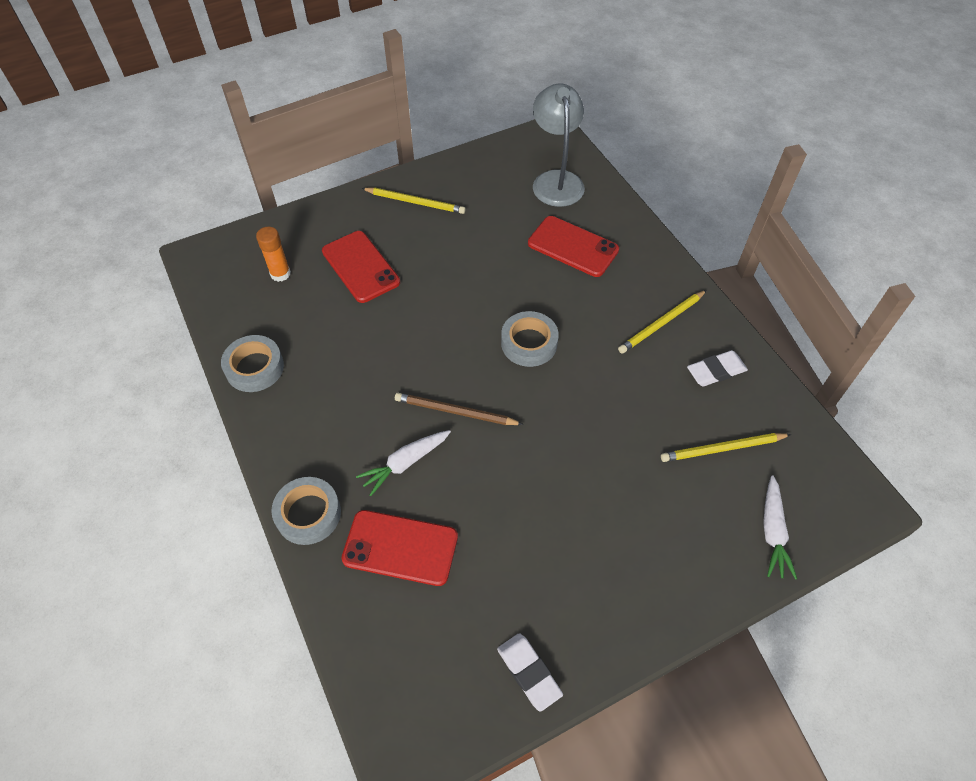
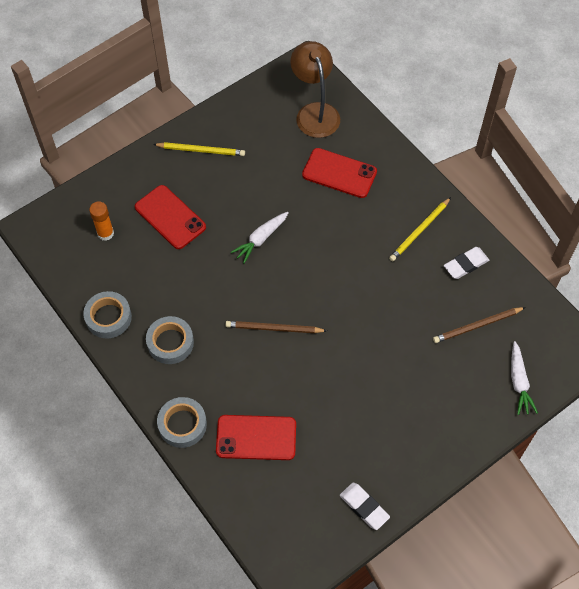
camera: 10 degrees left, 5 degrees up
white carrot [356,430,451,496] -> white carrot moved to [231,212,289,264]
grey tape [501,311,559,367] -> grey tape moved to [146,316,194,364]
grey lamp [533,84,585,207] -> brown lamp [290,41,340,138]
yellow pencil [661,433,791,462] -> brown pencil [433,307,526,343]

